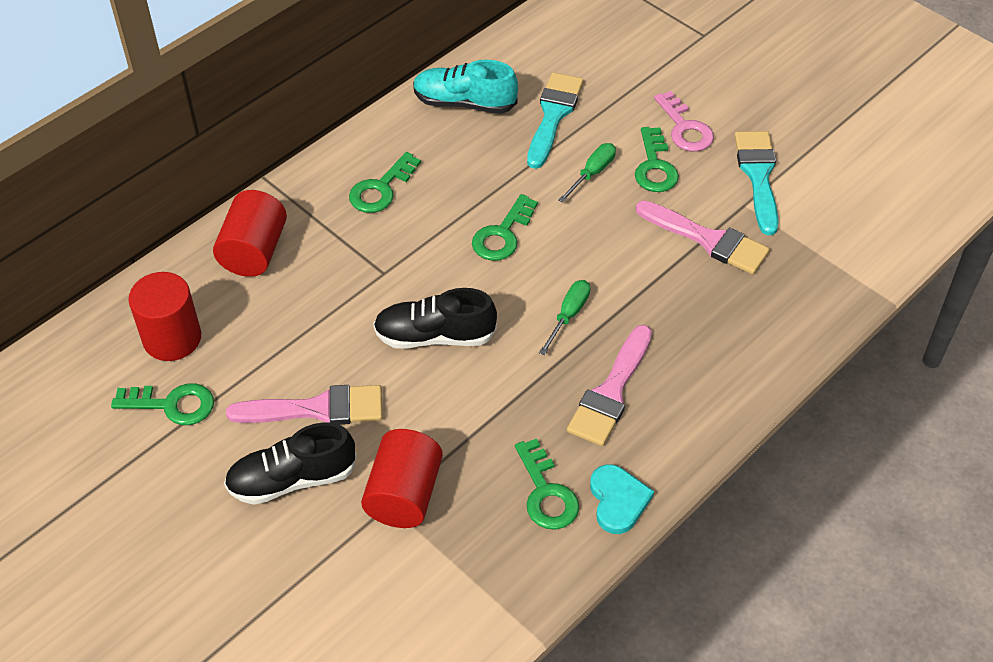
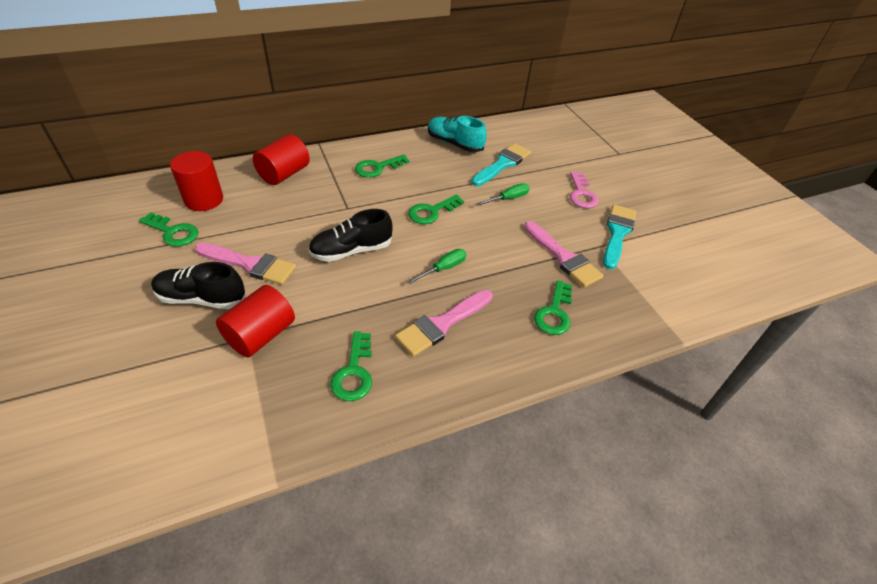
camera: 20 degrees right, 5 degrees down
black shoe [373,288,497,349] -> black shoe turned 45 degrees counterclockwise [308,209,393,262]
turquoise heart [590,464,654,534] -> none
green key [635,127,679,192] -> green key moved to [534,280,572,335]

